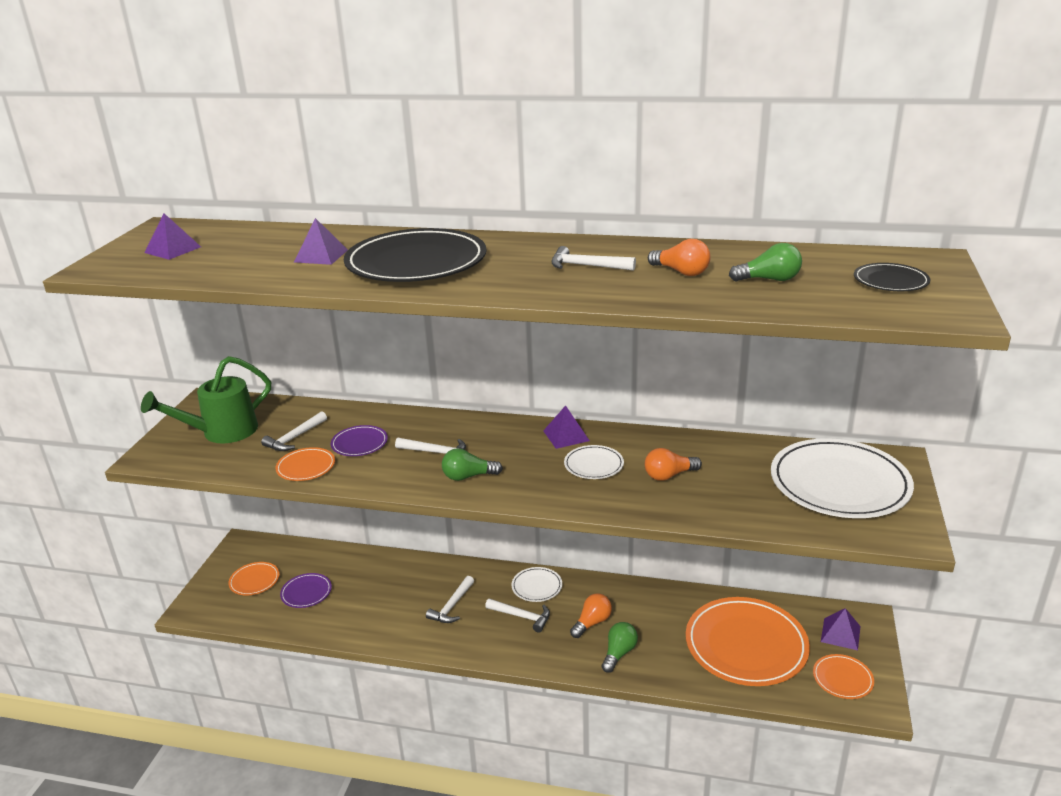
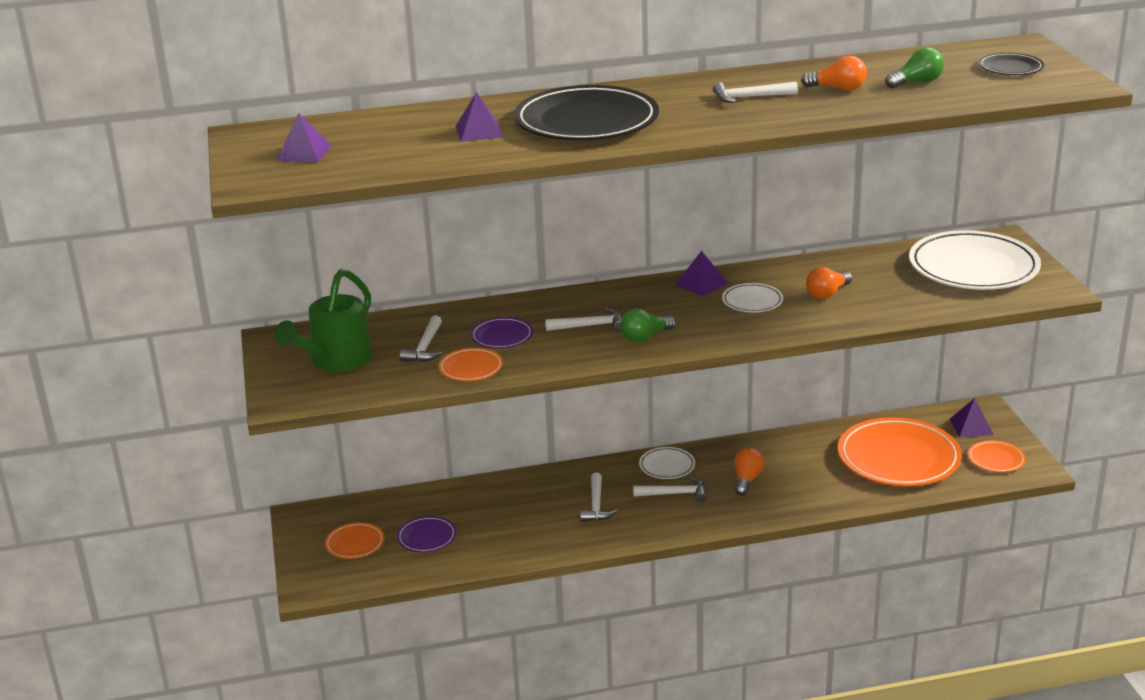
camera: 25 degrees left, 0 degrees up
green light bulb [602,622,638,673] -> none

